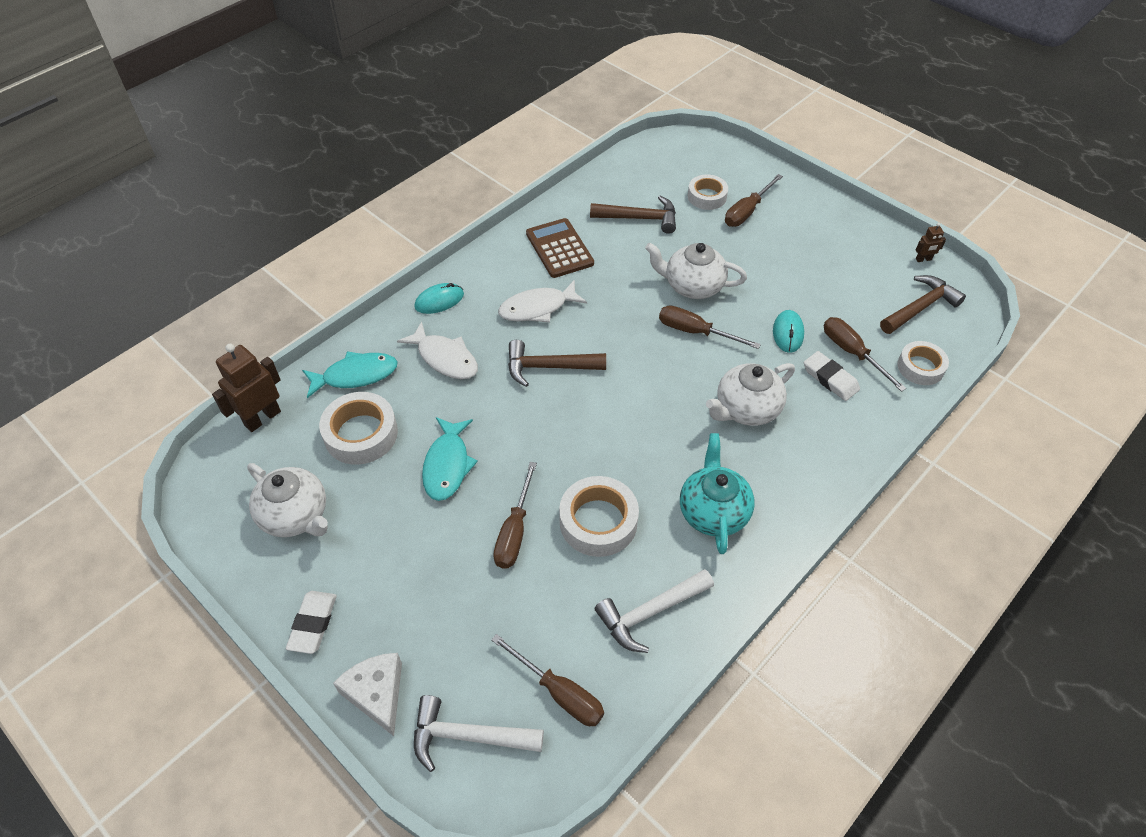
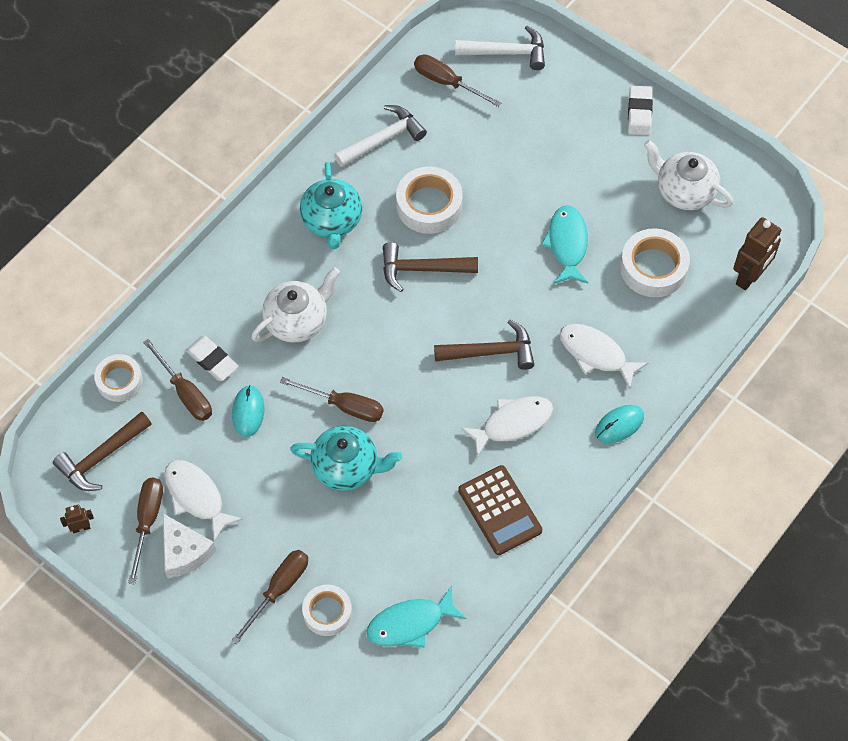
camera: 175 degrees right, 10 degrees up
turquoise fish [302,351,398,398] -> turquoise fish moved to [366,586,466,648]
white cheese [333,653,402,736] -> white cheese moved to [163,513,216,578]
brown screwdriver [493,462,537,569] -> brown screwdriver moved to [128,478,163,585]
brown hammer [590,196,676,234] -> brown hammer moved to [383,242,478,292]
white teapot [645,243,747,299] -> turquoise teapot [290,426,402,491]
none -> white fish [164,460,243,542]

